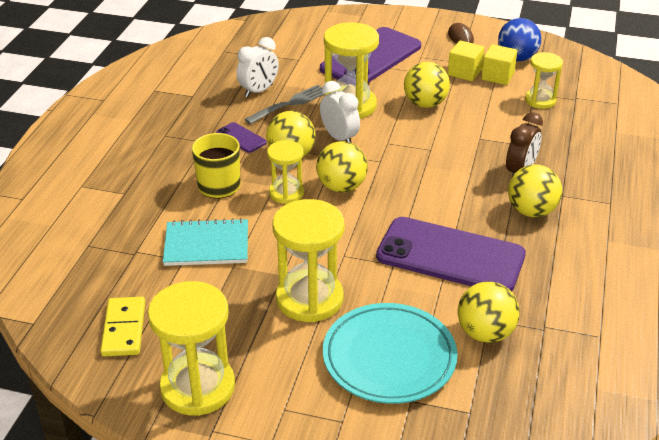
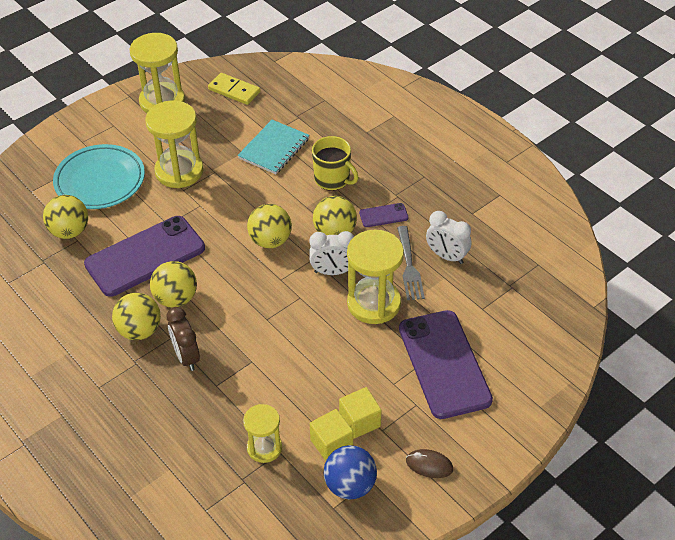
camera: 125 degrees right, 10 degrees up
white clock [236,37,279,97] -> white clock turned 45 degrees counterclockwise [426,211,472,264]
yellow hourglass [267,140,304,204] -> none
yellow ball [404,62,450,108] -> yellow ball moved to [150,261,197,308]

